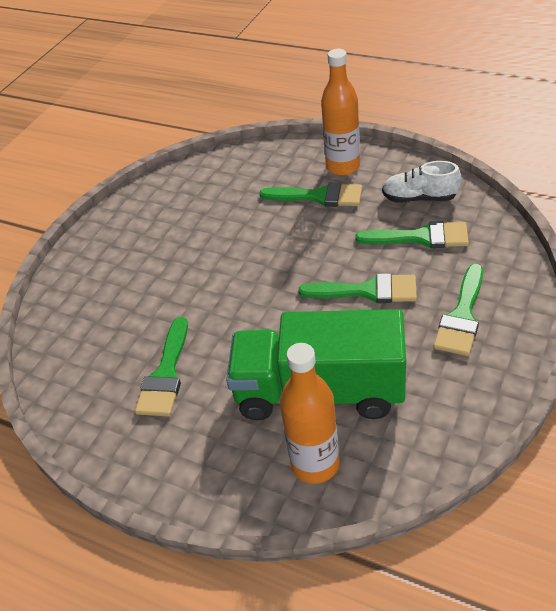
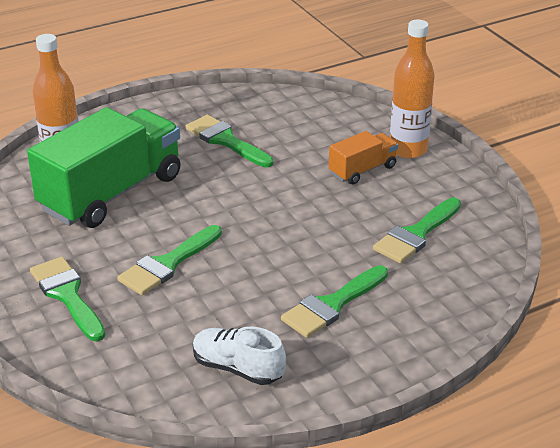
camera: 120 degrees right, 10 degrees down
orange bottle [321,49,360,176] -> orange bottle moved to [390,20,435,158]
green brush [355,221,469,248] -> green brush moved to [373,198,461,264]
white shoe [382,161,461,203] -> white shoe turned 105 degrees counterclockwise [193,327,286,385]
none -> orange truck [329,131,398,184]

